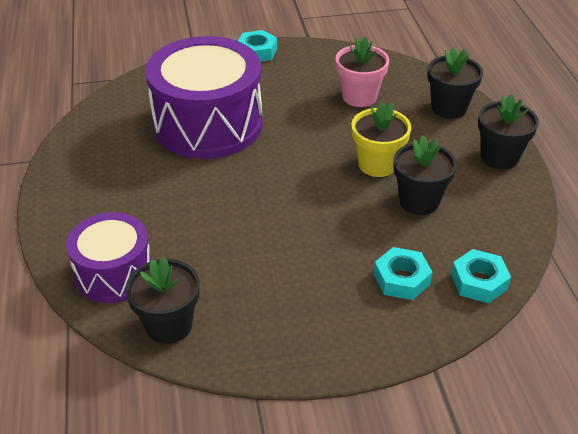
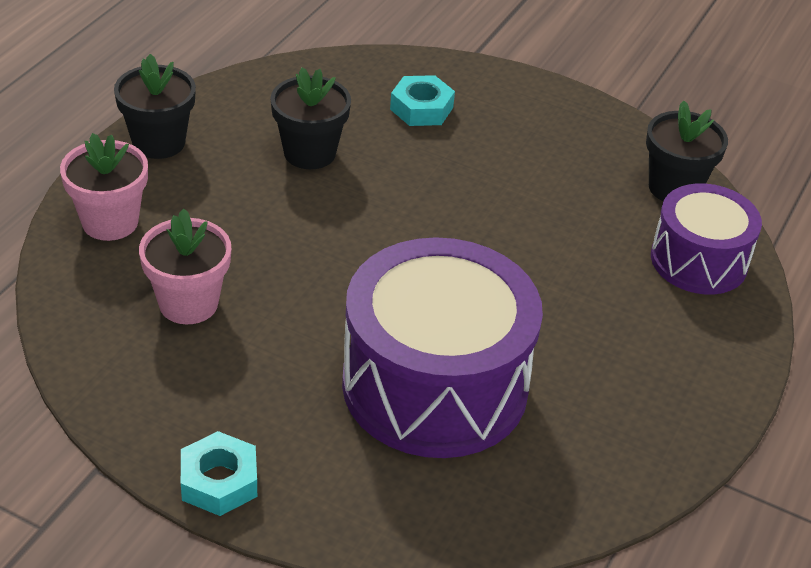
camera: 145 degrees left, 0 degrees up
yellow flower pot [351,102,411,177] -> none
black flower pot [427,47,483,119] -> pink flower pot [60,133,148,241]
turquoise nut [451,249,511,303] -> none

